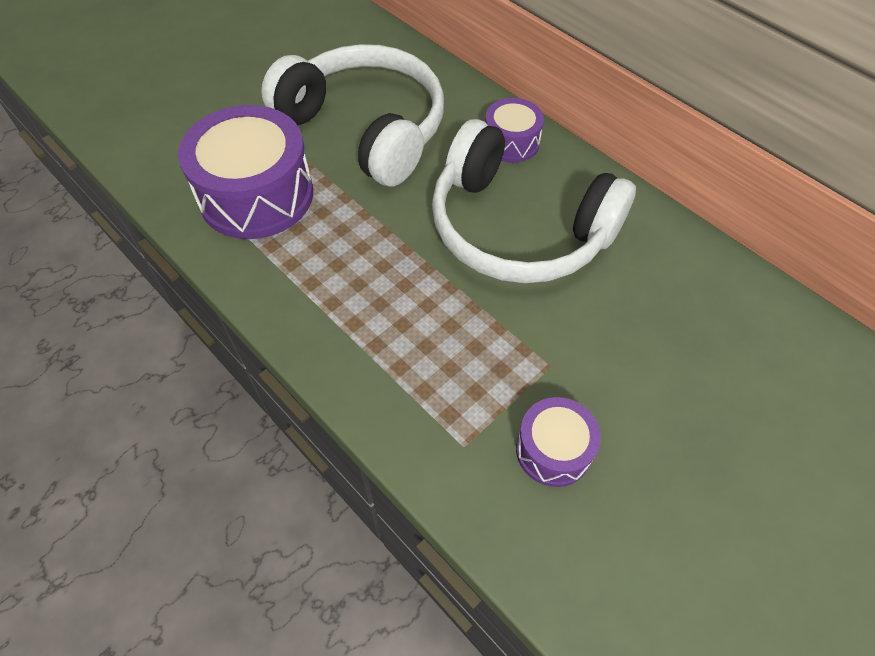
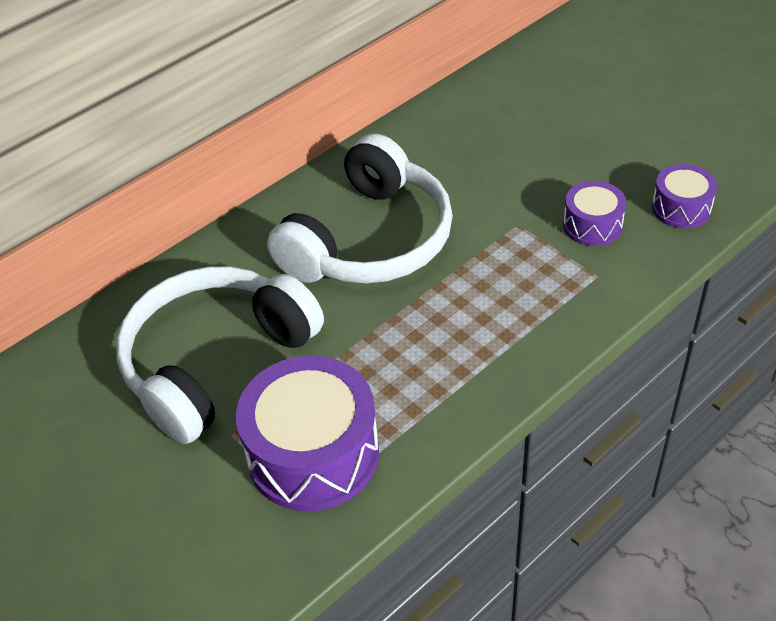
camera: 85 degrees left, 10 degrees down
purple drum [485,98,544,163] -> purple drum moved to [652,164,717,228]

